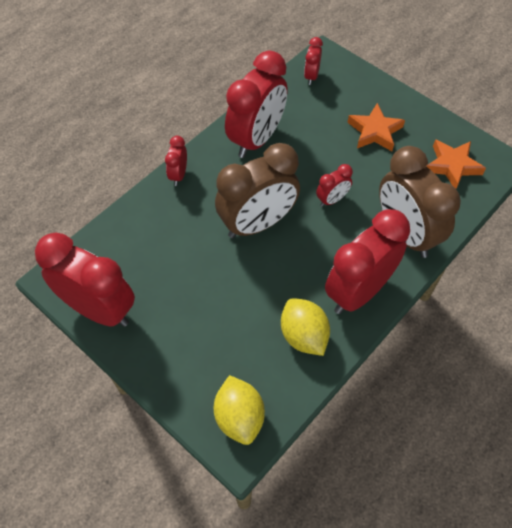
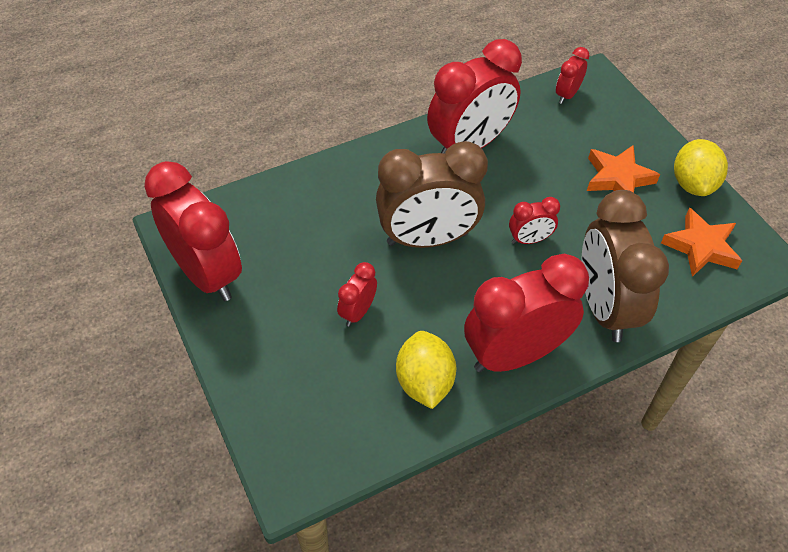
camera: 20 degrees right, 5 degrees down
red clock [165,136,187,186] -> red clock moved to [337,262,377,327]
yellow lemon [214,375,265,445] -> yellow lemon moved to [674,139,728,196]

